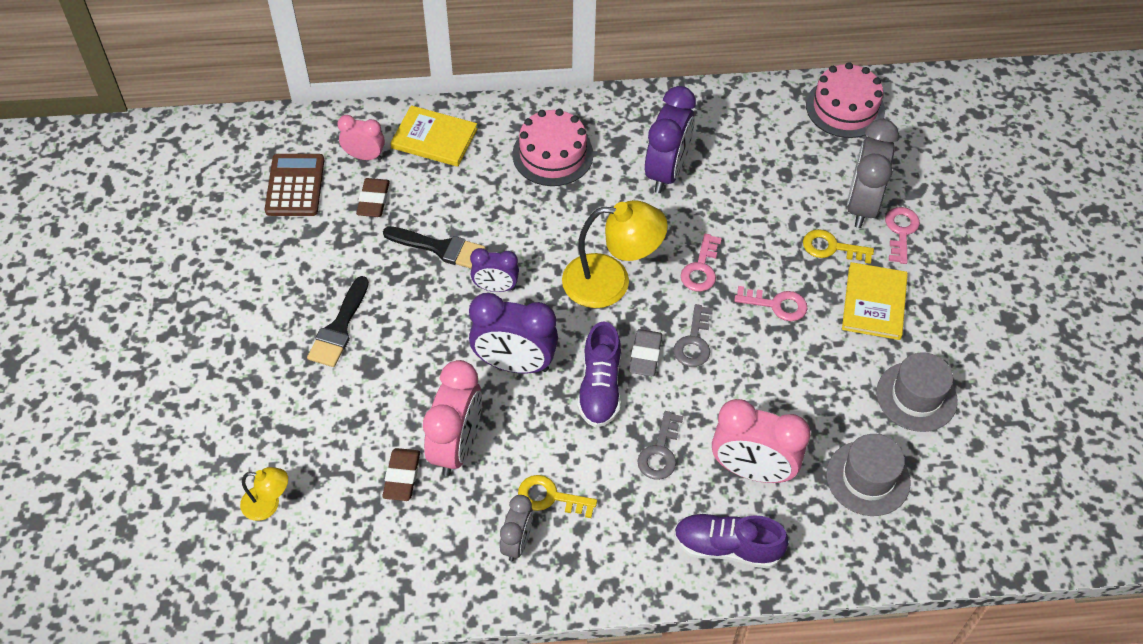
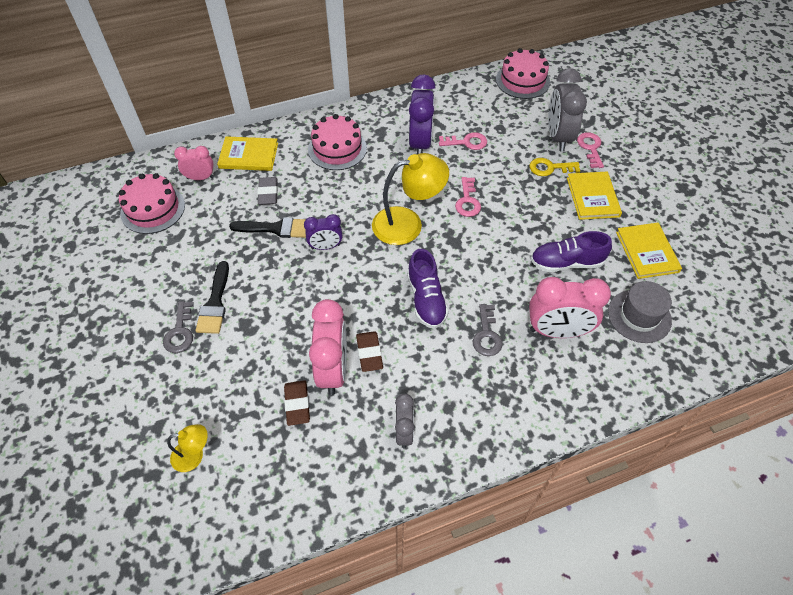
camera: 15 degrees left, 0 degrees up
brown calculator [265,154,324,216] -> pink cake [119,173,185,234]
brown eraser [356,178,390,217] -> brown eraser moved to [356,331,383,372]
purple clock [469,293,558,374] -> none
yellow key [518,475,597,518] -> none
grey eraser [629,329,662,376] -> grey eraser moved to [257,177,278,205]
grey key [673,304,713,367] -> grey key moved to [163,301,194,353]
purple shoe [674,513,789,569] -> purple shoe moved to [531,231,612,272]
pink key [734,286,808,321] -> pink key moved to [439,132,487,150]
grey hat [877,352,958,432] -> yellow book [616,223,682,279]

